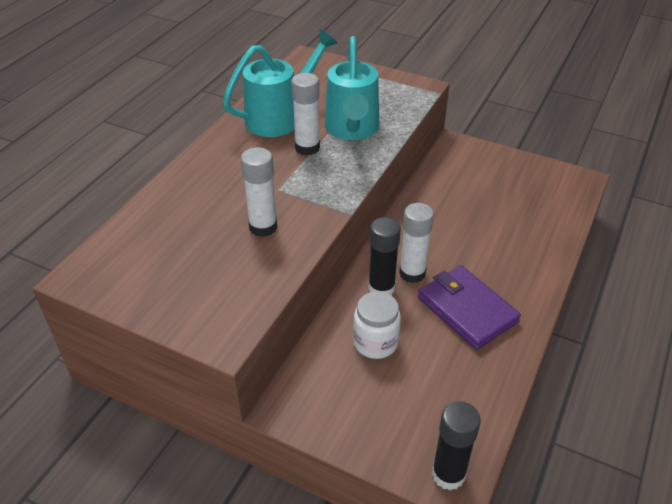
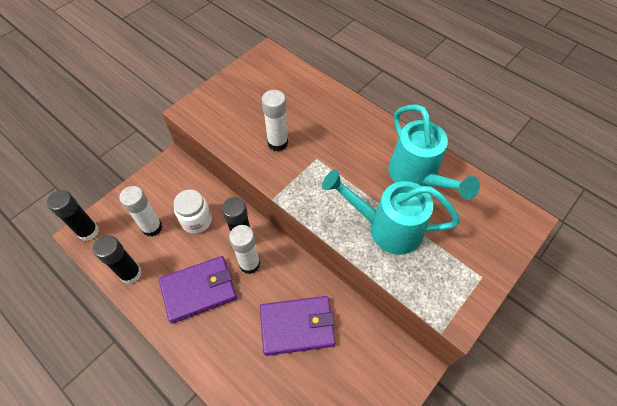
camera: 105 degrees right, 15 degrees up
white glue stick [291,73,320,155] -> white glue stick moved to [119,186,162,237]
none -> black glue stick [93,235,142,284]
none -> purple wallet [260,296,335,356]

